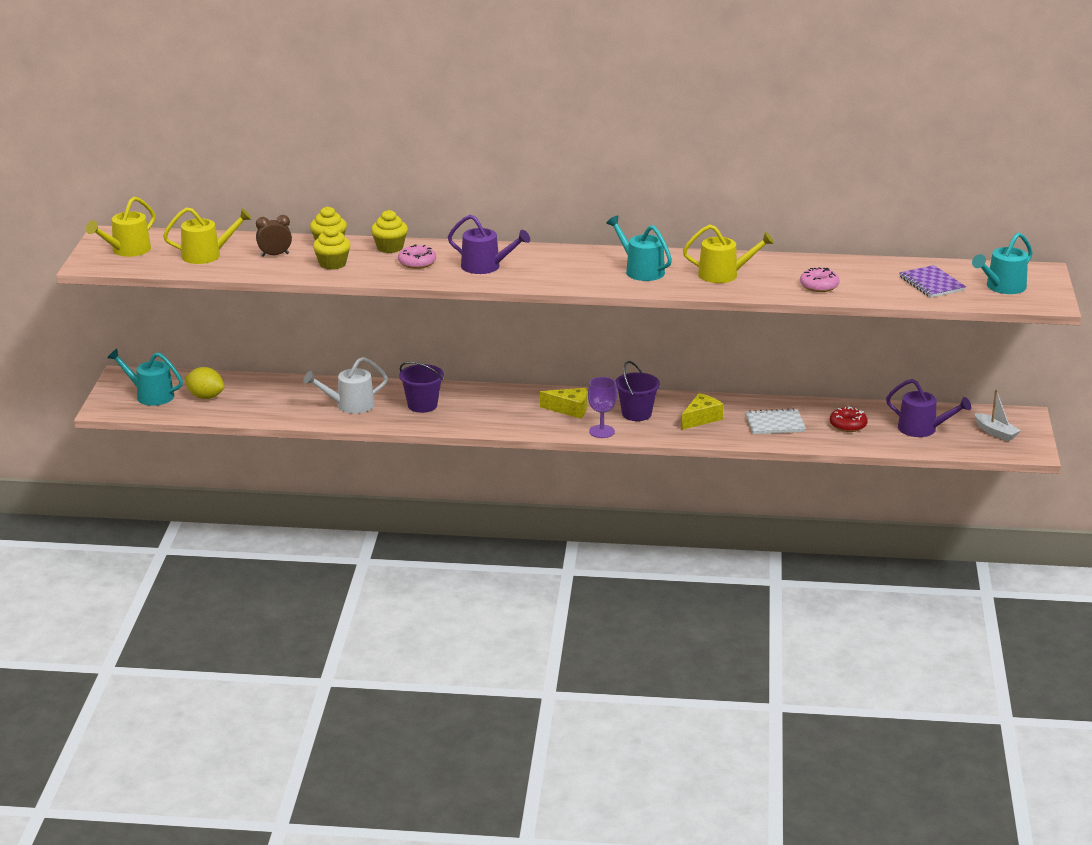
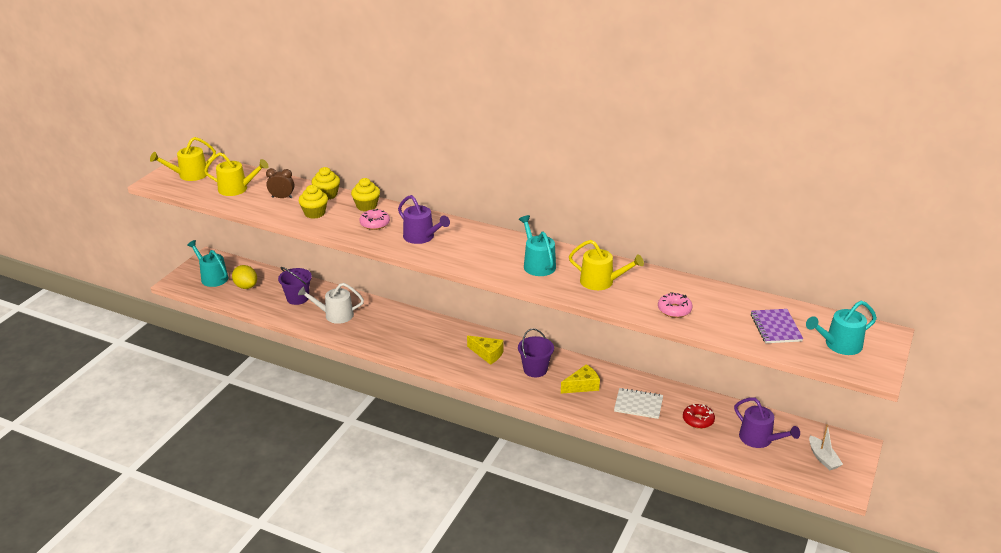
camera: 20 degrees right, 5 degrees up
purple bucket [399,362,444,413] -> purple bucket moved to [278,267,312,305]
purple goblet [588,377,617,438] -> none

